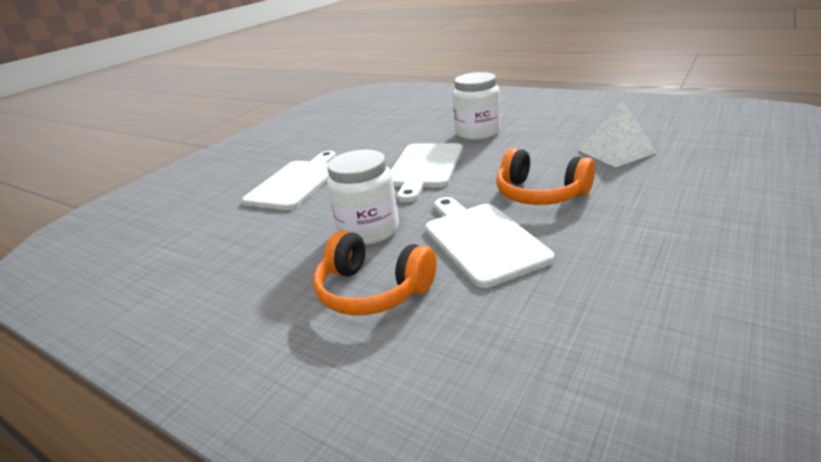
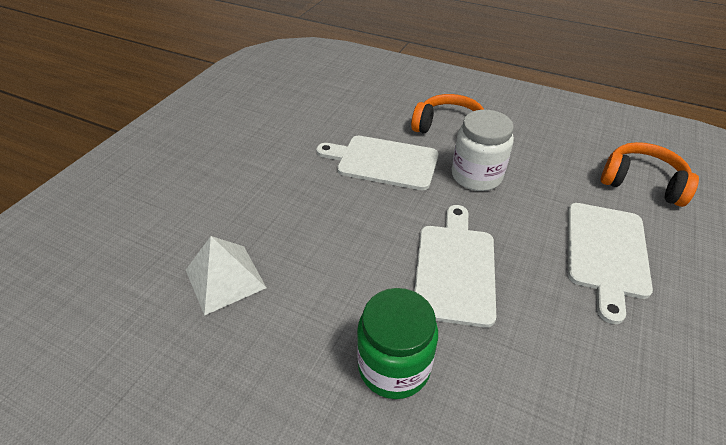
camera: 170 degrees right, 15 degrees up
white cutting board [425,197,555,288] -> white cutting board turned 135 degrees clockwise [316,136,439,190]
white jar [453,72,500,140] -> green jar [357,288,438,399]
orange headphones [496,148,595,205] -> orange headphones moved to [601,142,699,207]

